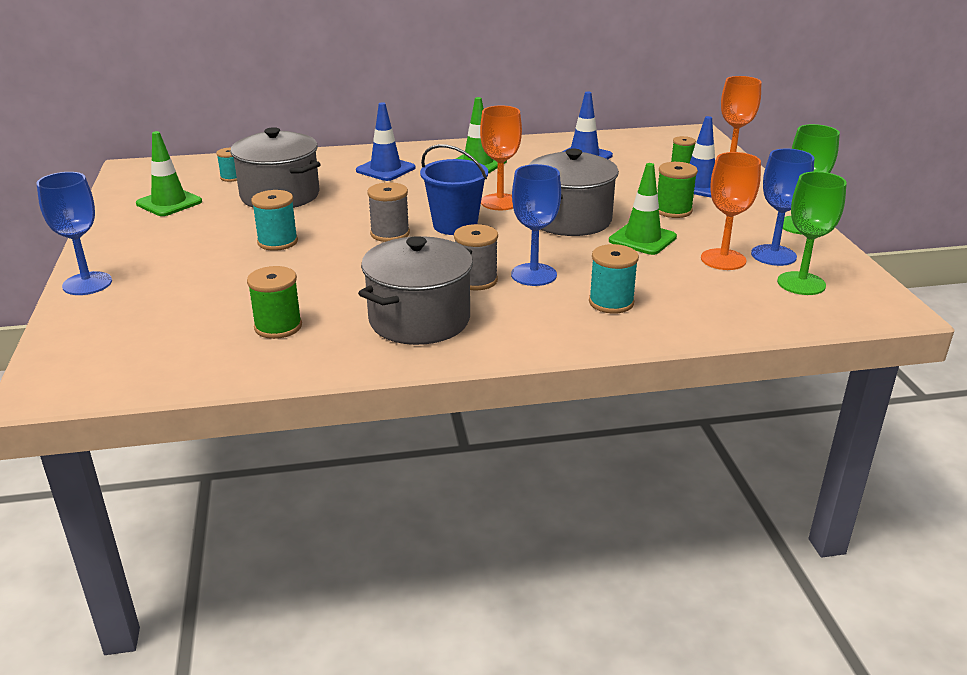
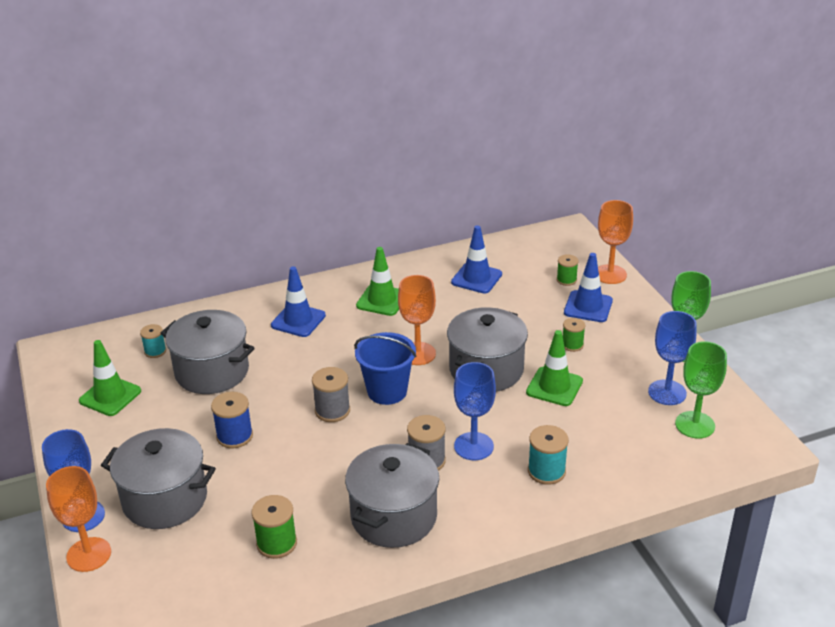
camera: 10 degrees left, 5 degrees up
turquoise spool [251,190,298,251] -> blue spool [211,392,253,448]
green spool [657,162,698,218] -> green spool [563,318,585,352], size x0.66
orange goblet [701,152,761,270] -> orange goblet moved to [46,466,111,572]
none -> grey pot [101,428,216,529]

